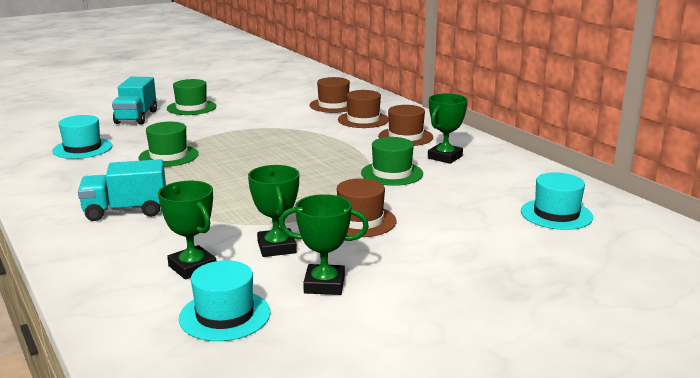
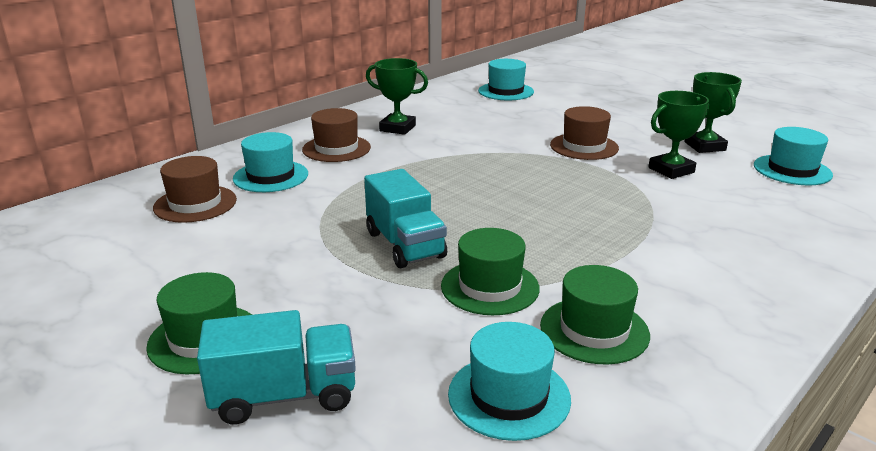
camera: 105 degrees left, 5 degrees up
turquoise truck [78,159,166,221] -> turquoise truck moved to [364,169,447,268]
green trophy [158,181,216,280] -> none
brown hat [338,90,389,128] -> turquoise hat [233,132,308,192]
green hat [361,137,423,186] -> green hat moved to [540,265,650,365]

